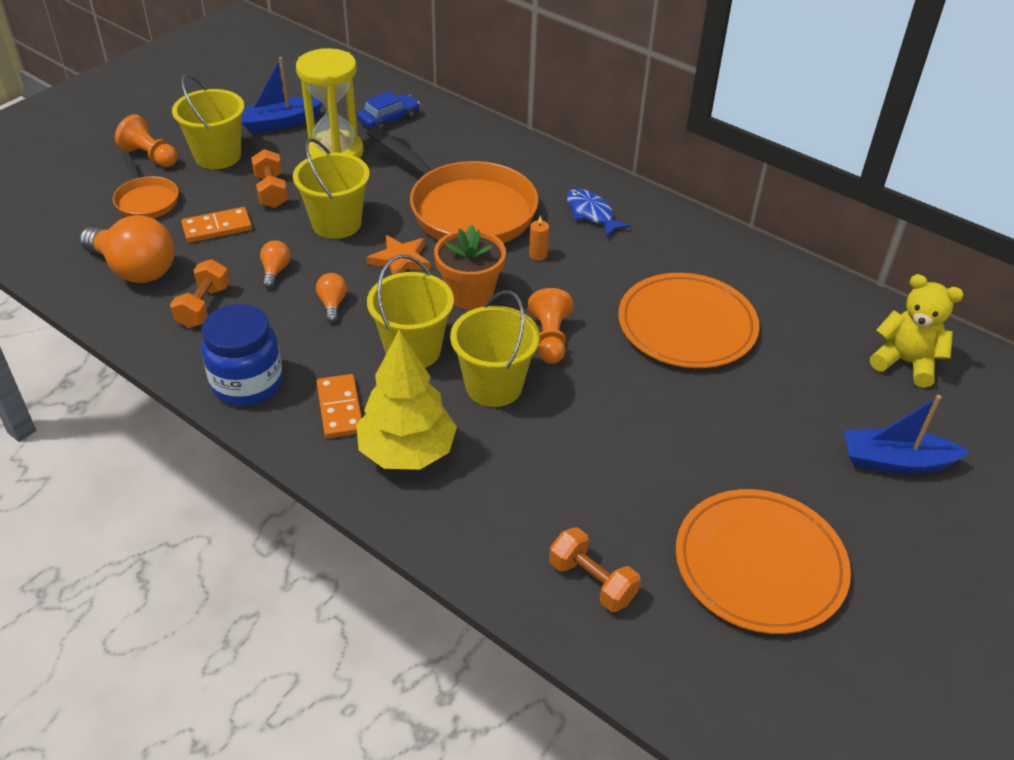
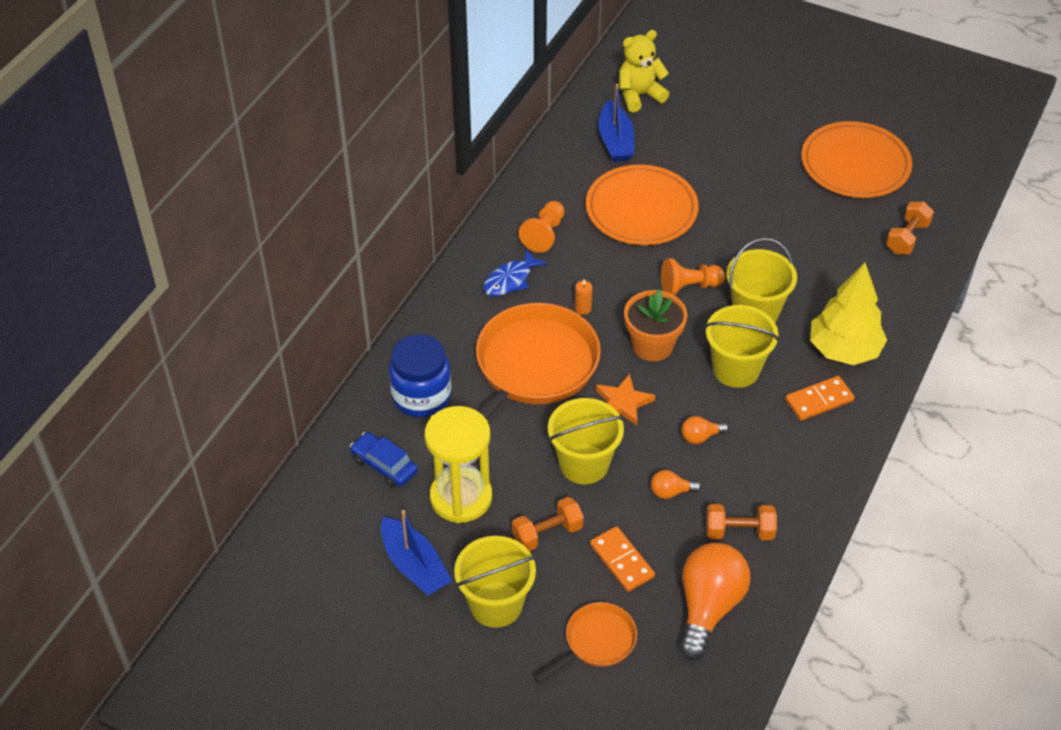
camera: 100 degrees left, 5 degrees up
orange pawn [114,114,178,167] -> orange pawn moved to [519,201,564,253]
blue jar [201,304,283,406] -> blue jar moved to [389,335,452,417]
blue boat [844,395,970,474] -> blue boat moved to [598,83,634,162]
yellow teddy bear [870,274,964,388] -> yellow teddy bear turned 45 degrees clockwise [619,30,669,112]

